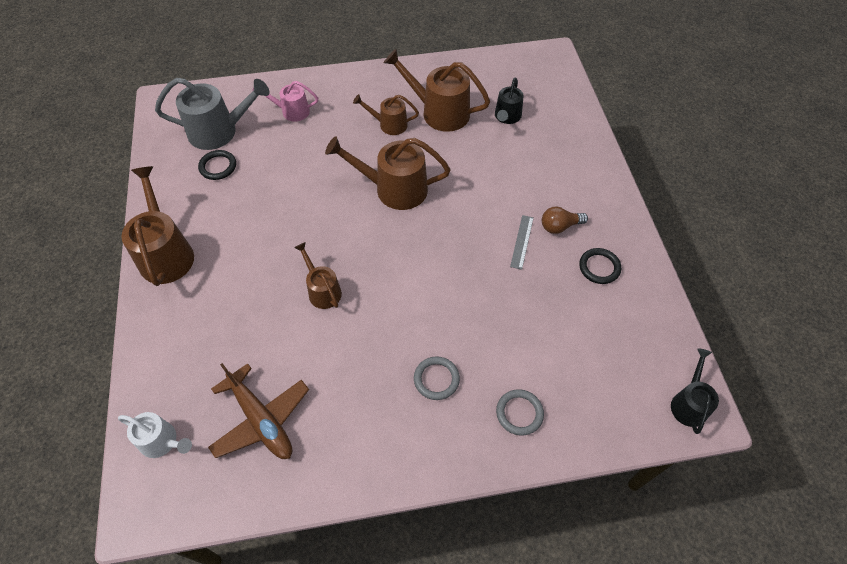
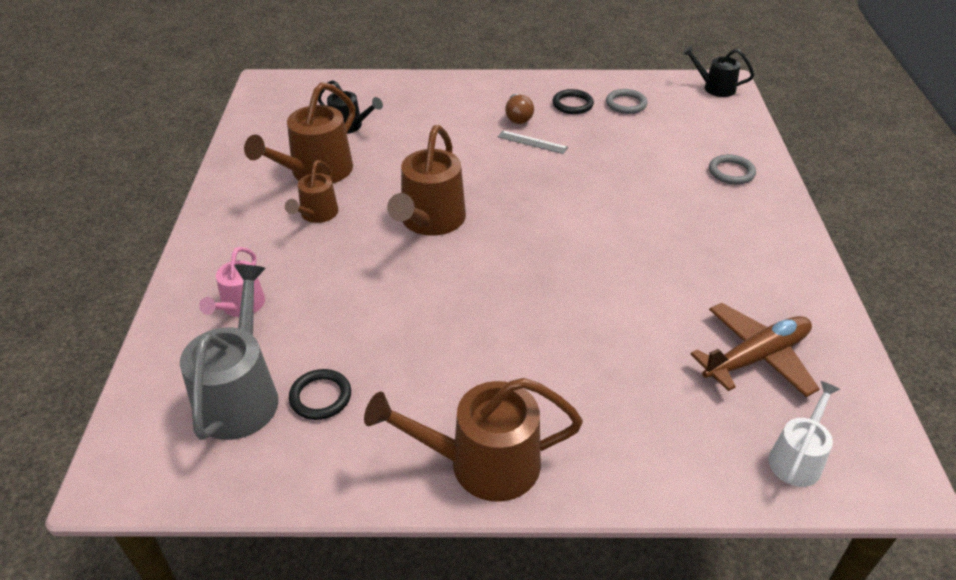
camera: 80 degrees left, 15 degrees down
brown watering can [294,242,342,309] -> none
grey ring [414,356,460,400] -> grey ring moved to [606,89,647,114]

